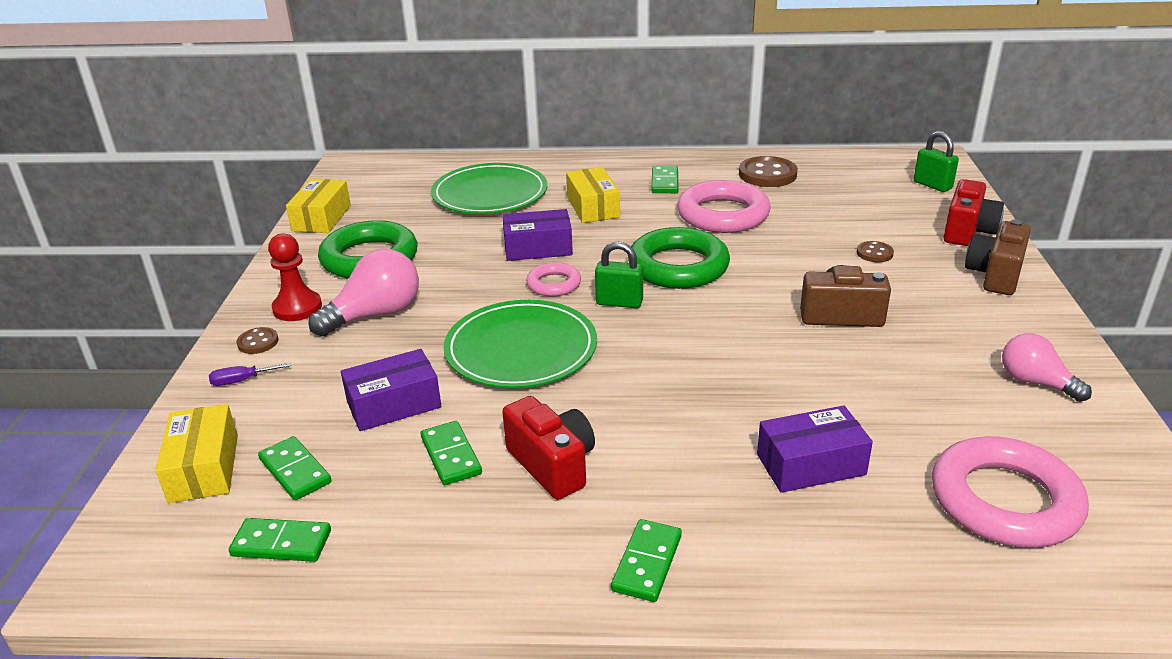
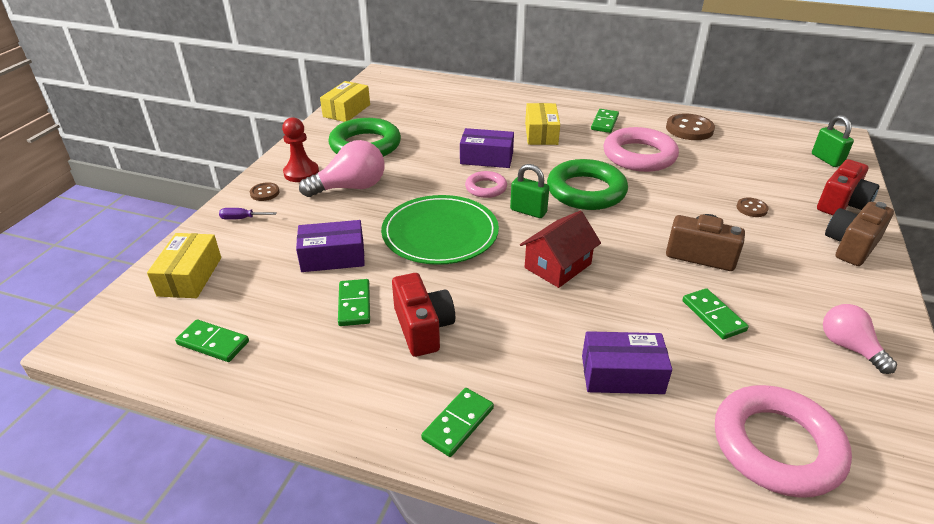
camera: 15 degrees right, 5 degrees up
green domino [258,436,332,500] -> green domino moved to [682,288,749,339]
green plate [431,163,547,214] -> none
none -> red house [520,211,601,288]

